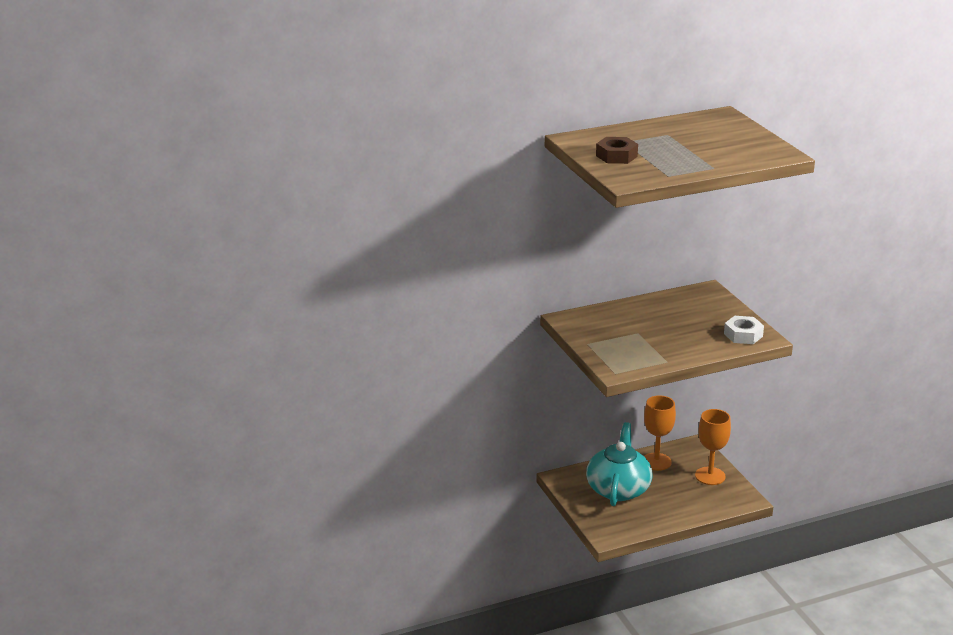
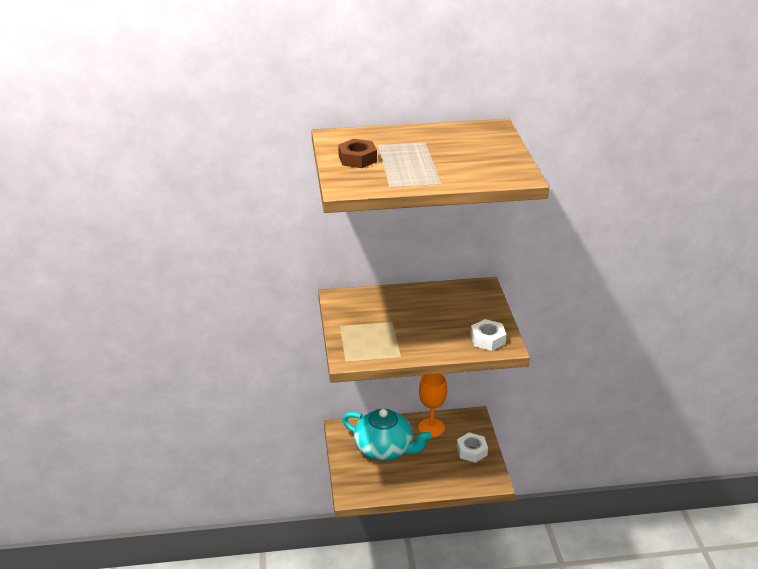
camera: 15 degrees right, 5 degrees up
turquoise teapot [586,422,652,506] -> turquoise teapot turned 90 degrees clockwise [342,409,432,461]
orange goblet [695,409,731,485] -> white nut [457,433,488,463]

